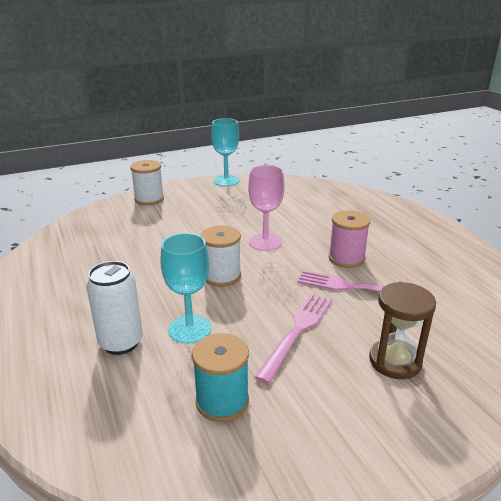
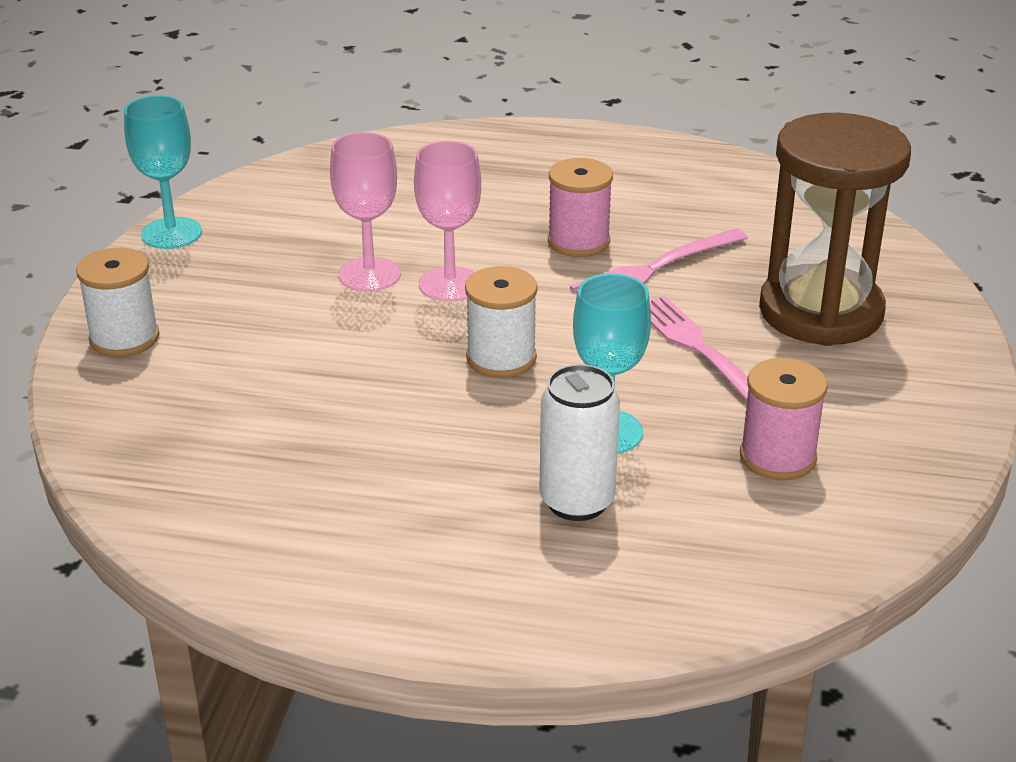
camera: 55 degrees left, 5 degrees up
turquoise spool [192,333,249,422] -> pink spool [740,358,828,480]
brown hourglass [369,282,436,379] -> brown hourglass [759,113,911,346], size x1.74
none -> pink goblet [330,132,401,292]

